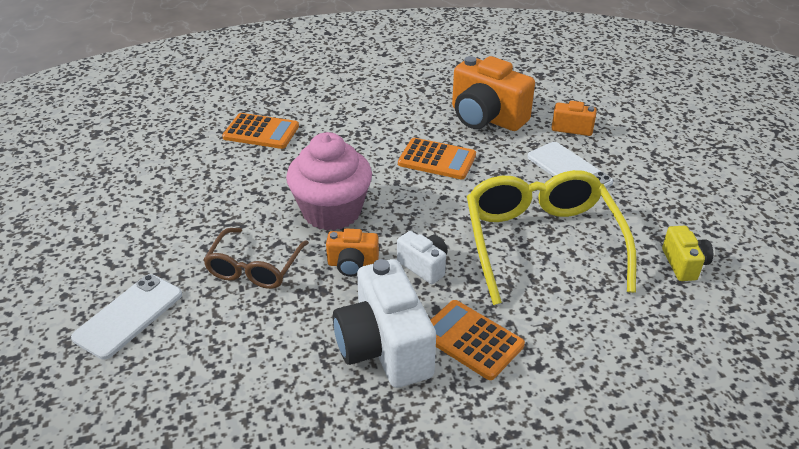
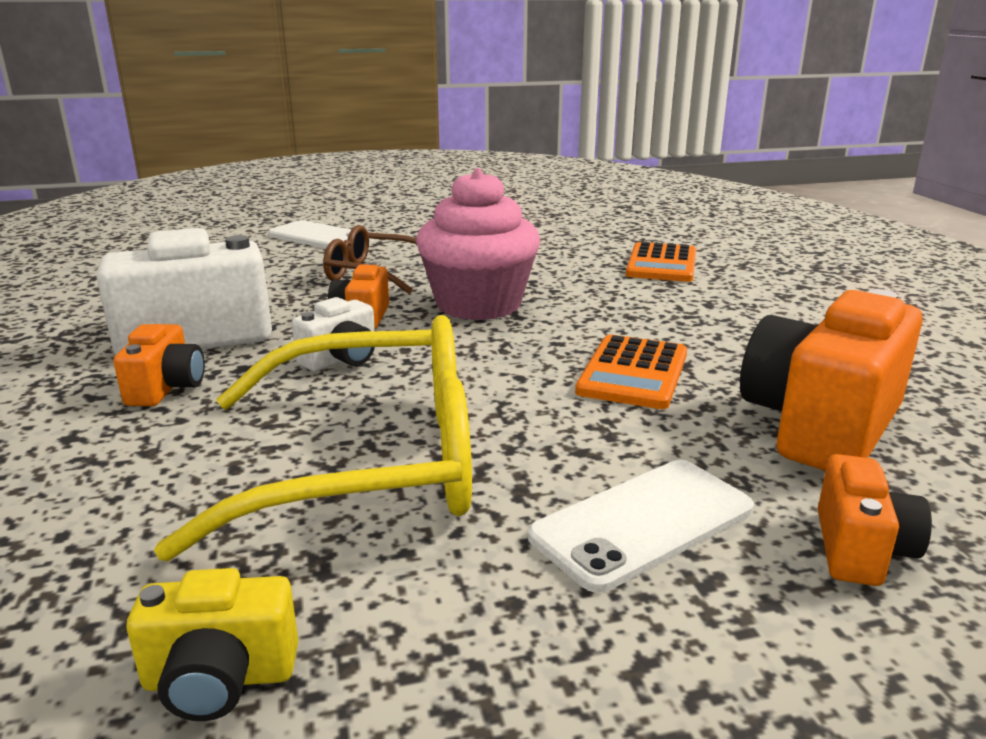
camera: 90 degrees right, 15 degrees down
orange calculator [430,300,525,380] -> orange camera [113,324,205,406]

